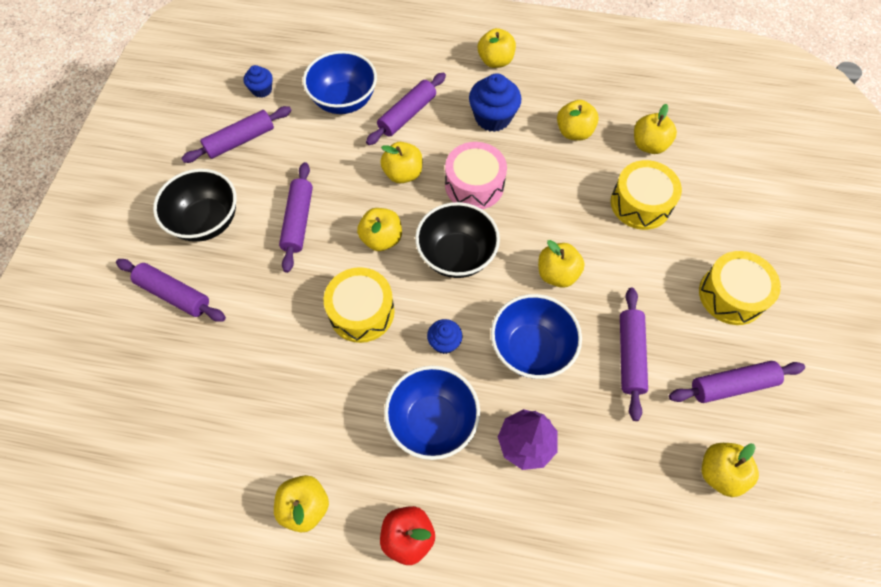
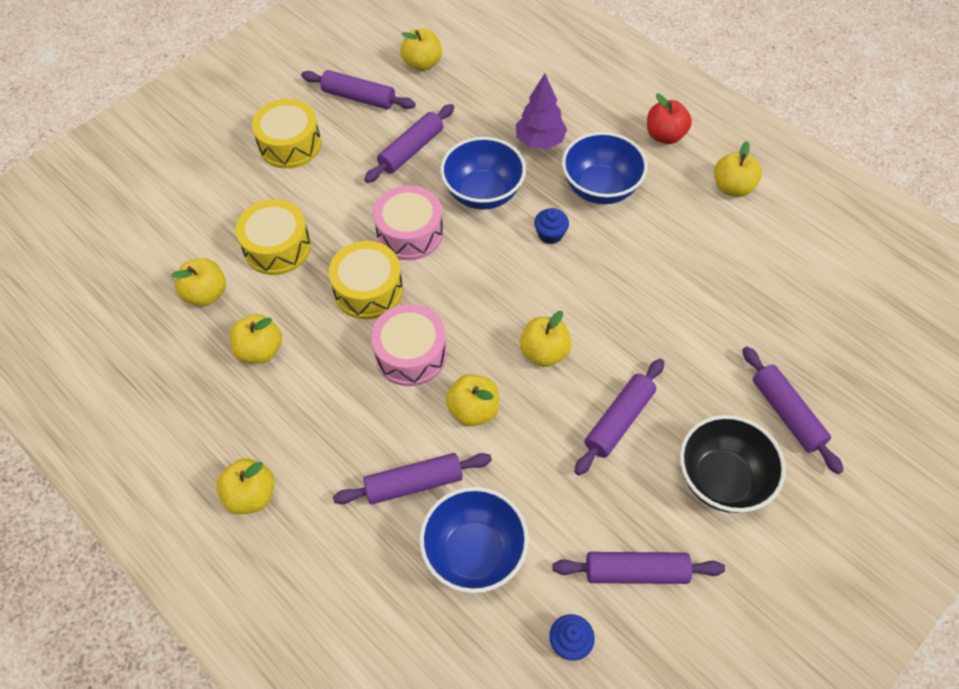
camera: 145 degrees left, 5 degrees down
yellow drum [324,267,395,343] -> yellow drum moved to [329,241,403,319]
black bowl [415,202,500,278] -> none
blue cupcake [469,73,521,132] -> none
yellow apple [538,240,585,288] -> pink drum [373,185,443,260]

